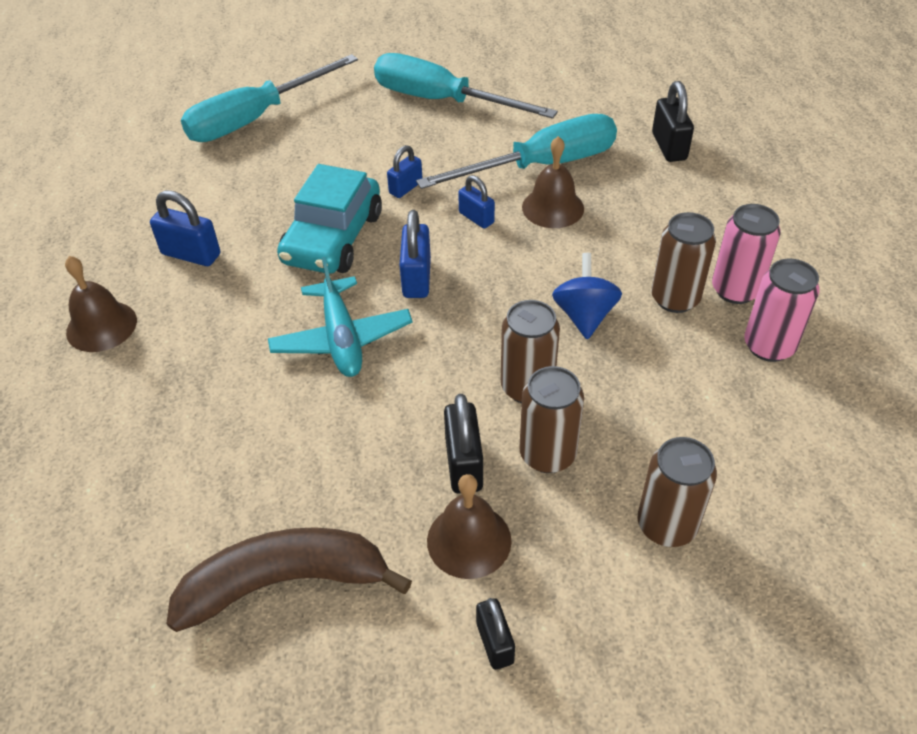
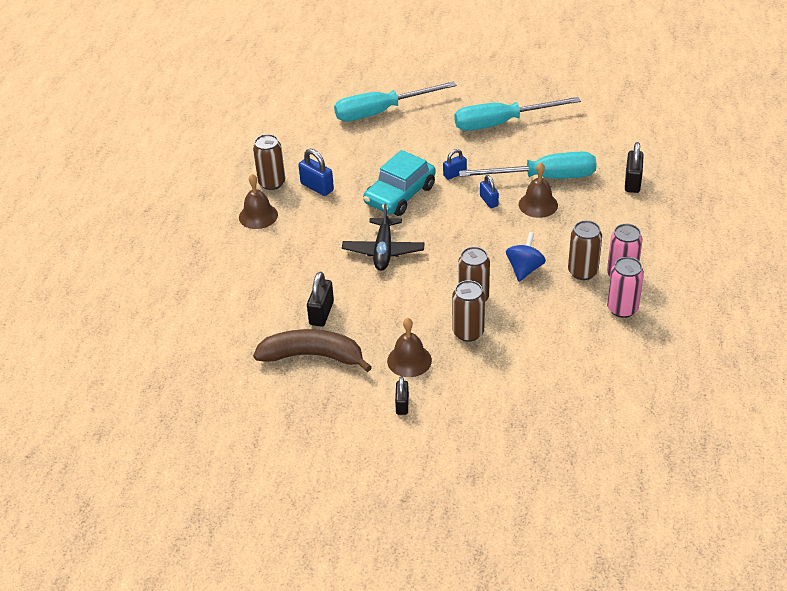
camera: 20 degrees right, 5 degrees down
turquoise plane [268,257,413,377] -> black plane [342,203,425,271]
turquoise screwdriver [374,53,558,119] -> turquoise screwdriver turned 60 degrees counterclockwise [454,97,581,131]
blue padlock [400,210,431,298] -> none
black padlock [444,394,483,494] -> black padlock moved to [307,272,334,327]
brown can [638,437,717,547] -> brown can moved to [253,134,285,190]

